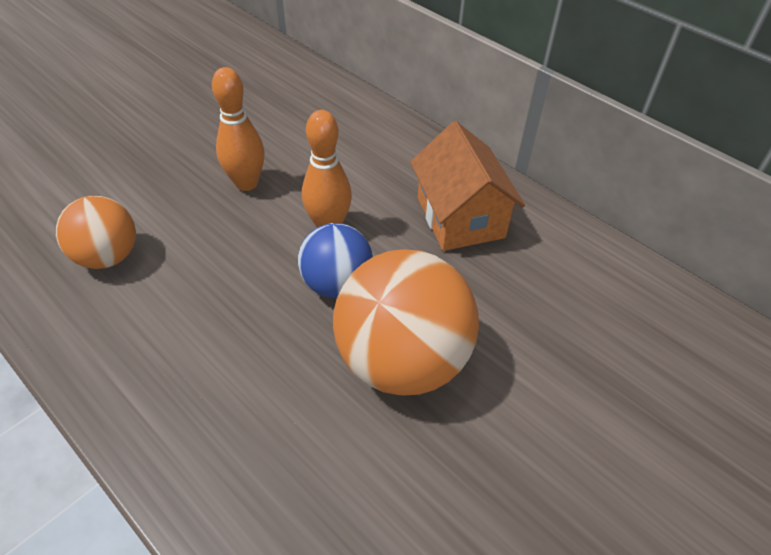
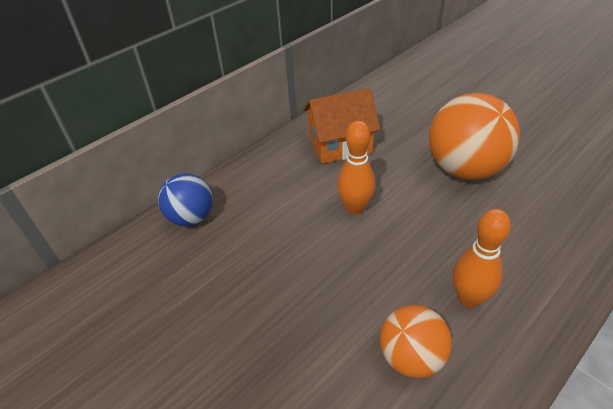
camera: 85 degrees left, 5 degrees down
orange bowling pin [212,67,264,191] -> orange bowling pin moved to [453,209,511,308]
blue ball [298,223,373,298] -> blue ball moved to [158,173,213,226]

